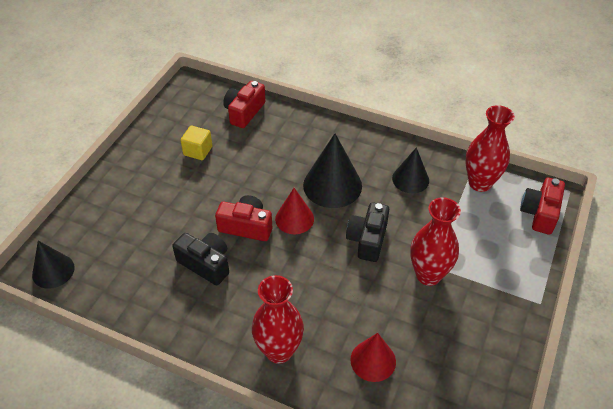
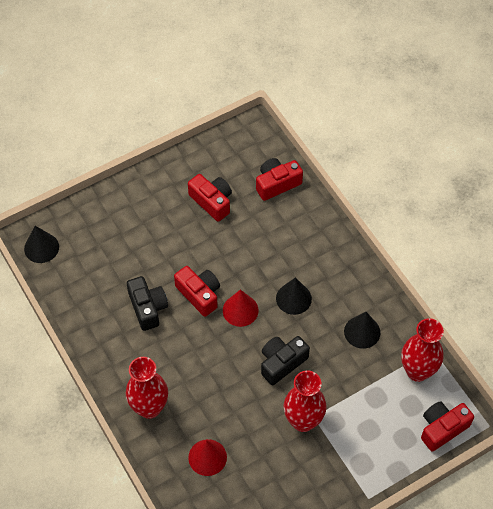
camera: 35 degrees right, 10 degrees up
yellow cube [180,125,213,160] -> red camera [188,174,232,222]
black cone [303,133,362,208] -> black cone [276,277,312,315], size x0.63

